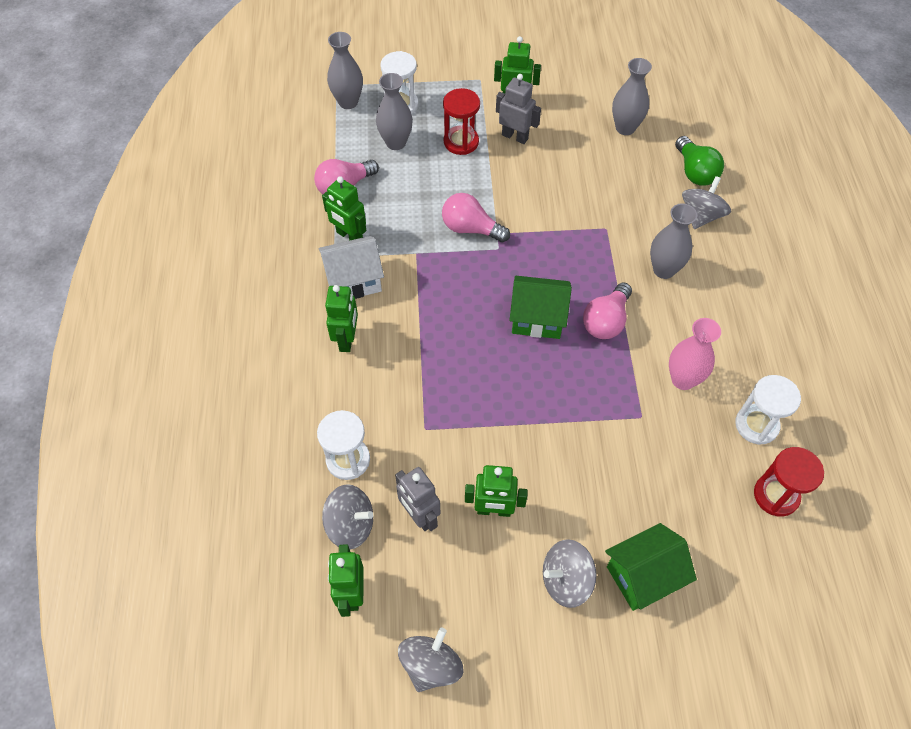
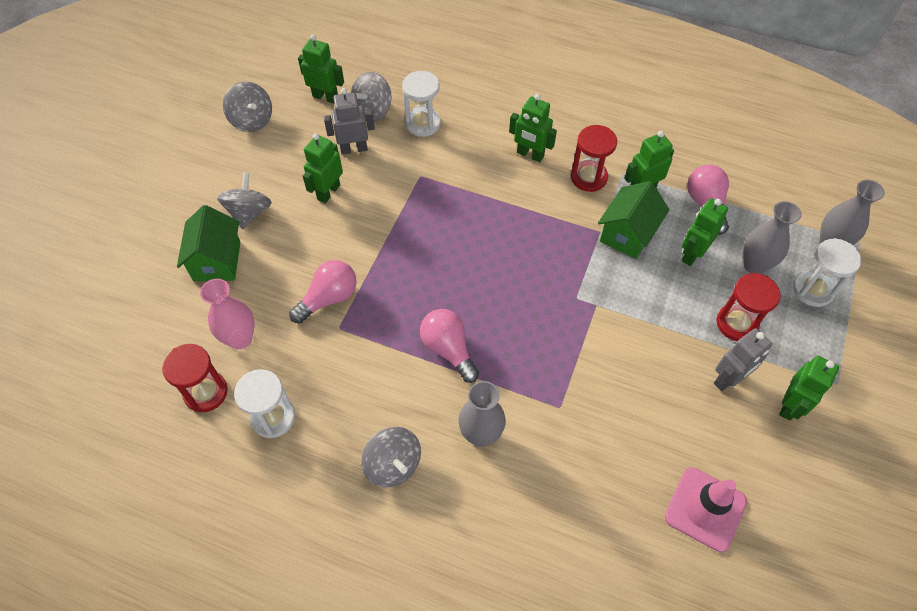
camera: 115 degrees right, 0 degrees up
white house [319,236,384,299] -> red hourglass [571,125,617,192]
pink light bulb [442,193,510,243] -> pink light bulb moved to [289,260,357,324]
green house [510,276,572,339] -> green house moved to [598,181,670,259]
grey vase [612,58,652,135] -> pink traffic cone [665,467,747,552]
pink vase [669,318,721,390] -> pink vase moved to [200,279,255,349]
green light bulb [675,136,724,186] -> none
grey spinning top [682,176,731,229] -> grey spinning top moved to [361,427,421,487]
none -> green robot [682,198,728,266]

